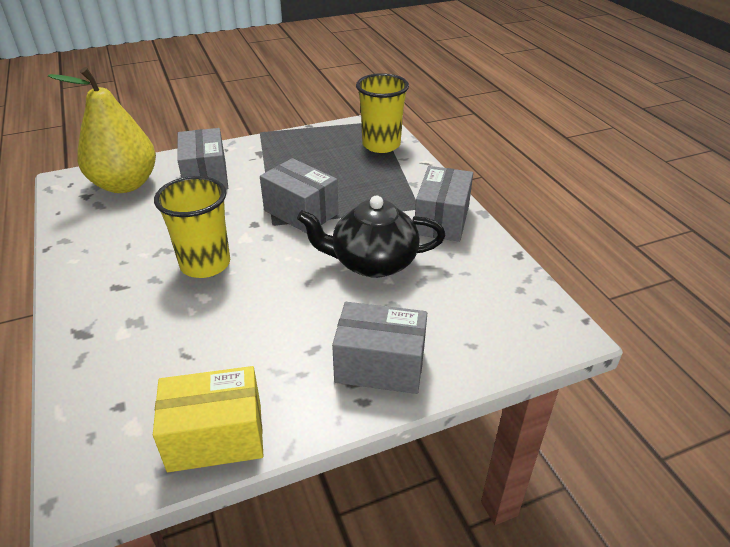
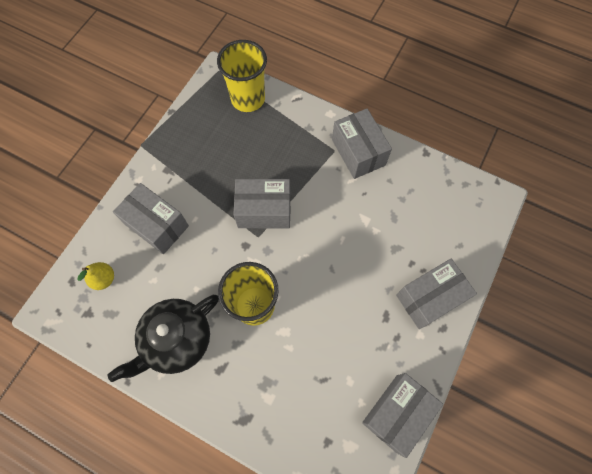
camera: 40 degrees left, 30 degrees up
yellow pear [48,67,156,193] -> yellow pear [77,262,114,290], size x0.41
yellow box [153,366,263,472] -> grey box [362,373,443,458]
black teapot [297,196,446,278] -> black teapot moved to [107,295,219,382]

